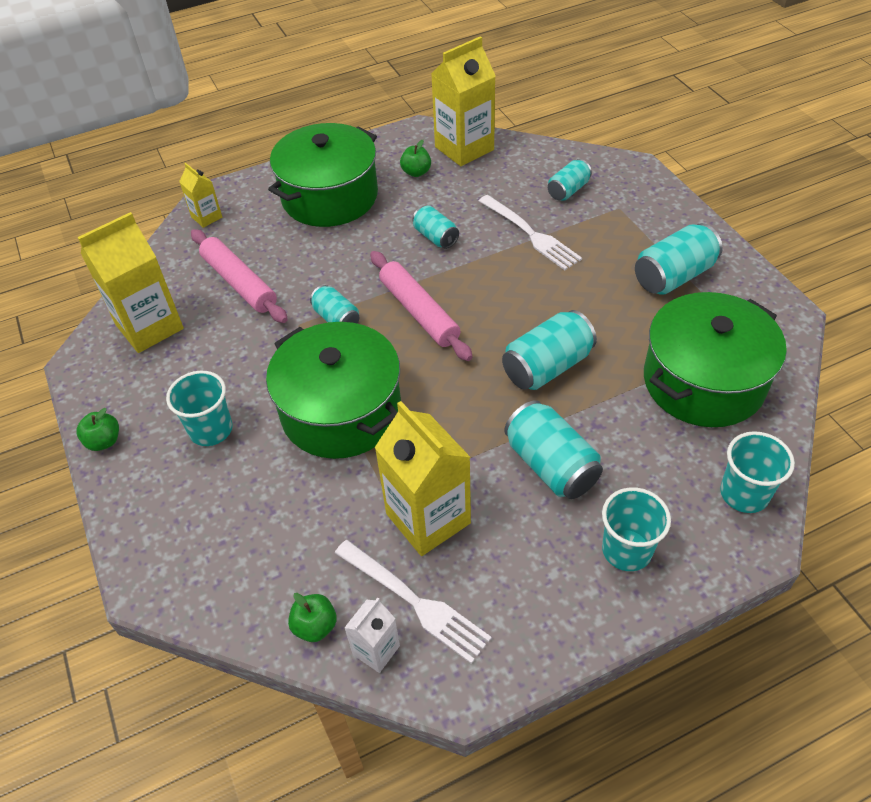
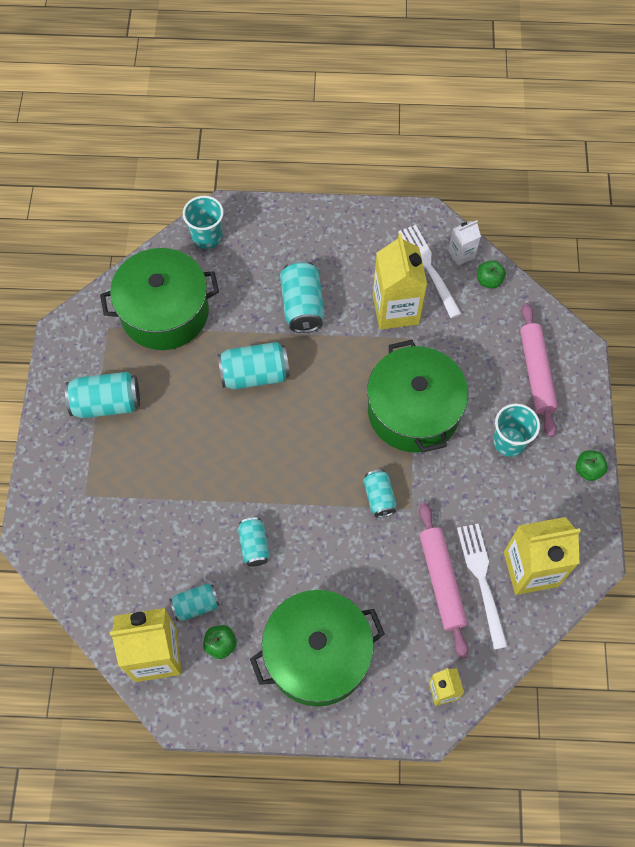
camera: 155 degrees left, 15 degrees up
pink rolling pin [370,251,473,361] -> pink rolling pin moved to [520,303,558,437]
white fork [479,195,582,270] -> white fork moved to [457,524,508,650]
turquoise can [548,159,592,201] -> turquoise can moved to [170,583,220,621]
turquoise cup [602,487,671,571] -> none

